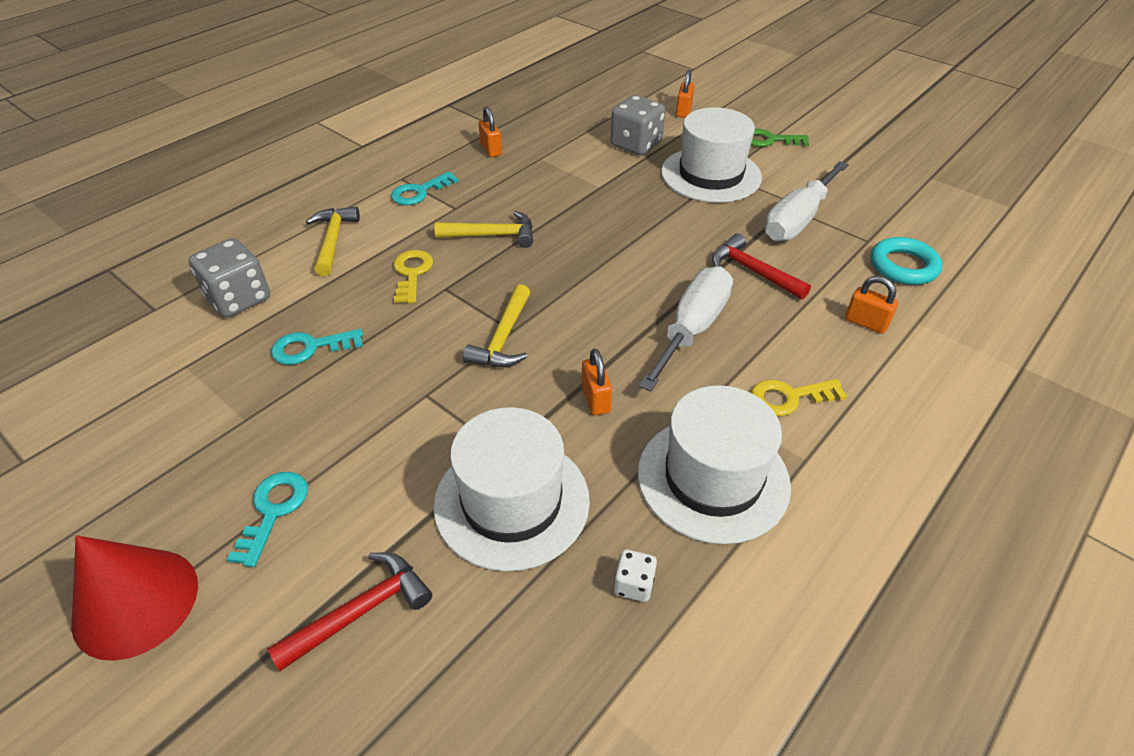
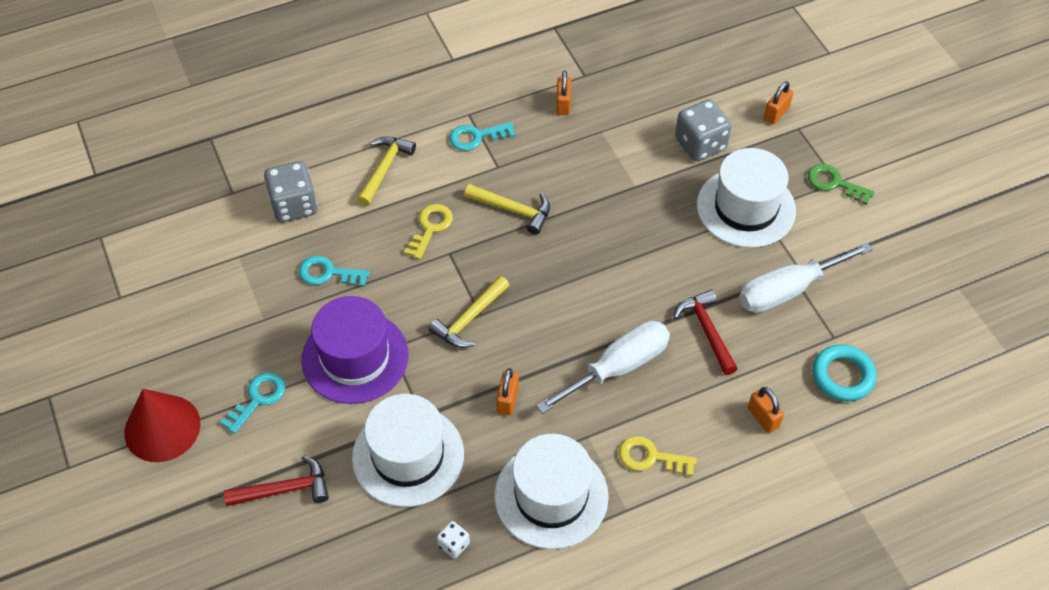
camera: 25 degrees right, 10 degrees up
none -> purple hat [302,296,409,404]

